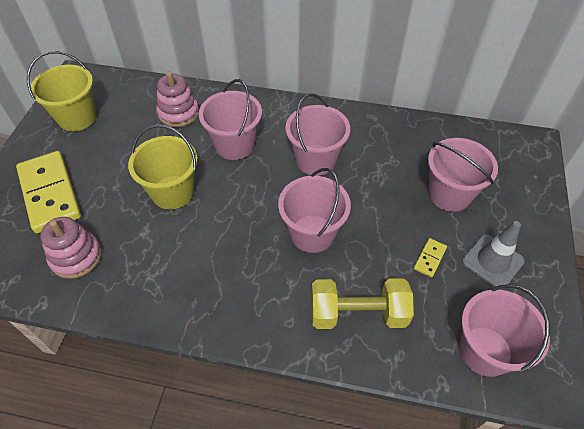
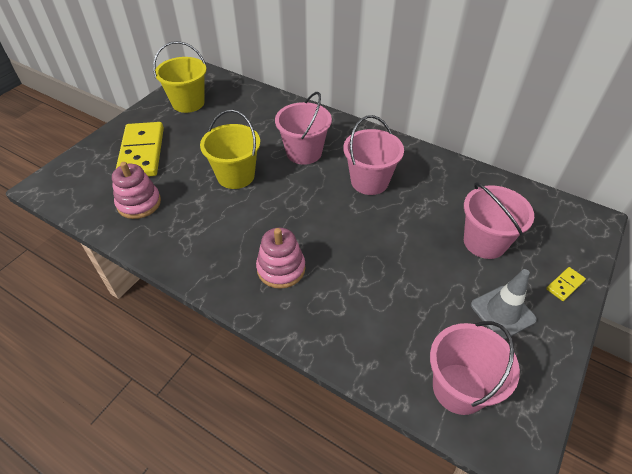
camera: 20 degrees right, 5 degrees down
pink stacking toy [156,71,199,127] -> pink stacking toy moved to [256,228,305,289]
pink bucket [278,168,351,253] -> none
yellow dumbbell [311,278,414,329] -> none
yellow domino [414,238,447,278] -> yellow domino moved to [546,267,586,301]

